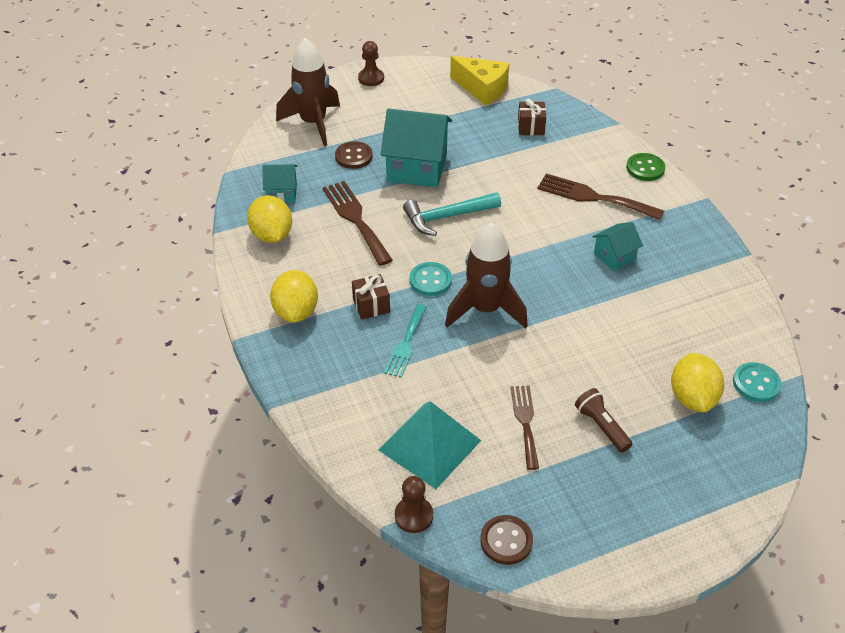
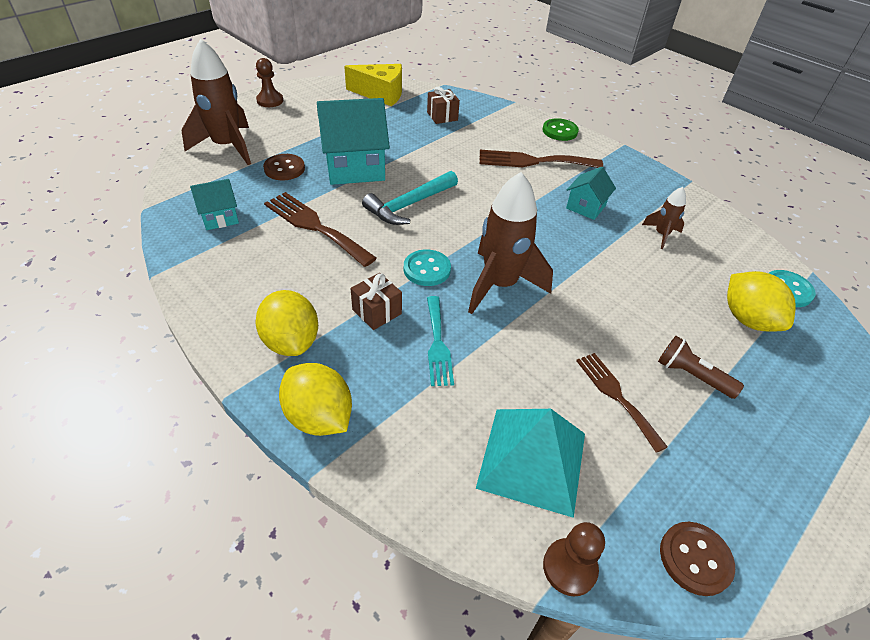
camera: 25 degrees left, 0 degrees up
yellow lemon [247,195,292,243] -> yellow lemon moved to [279,363,352,436]
none -> brown rocket [642,187,686,249]

